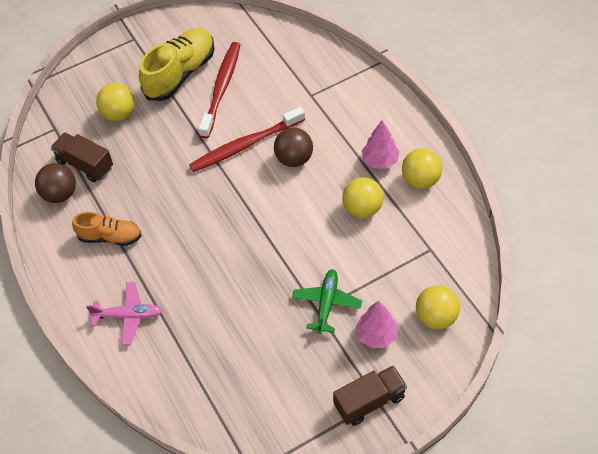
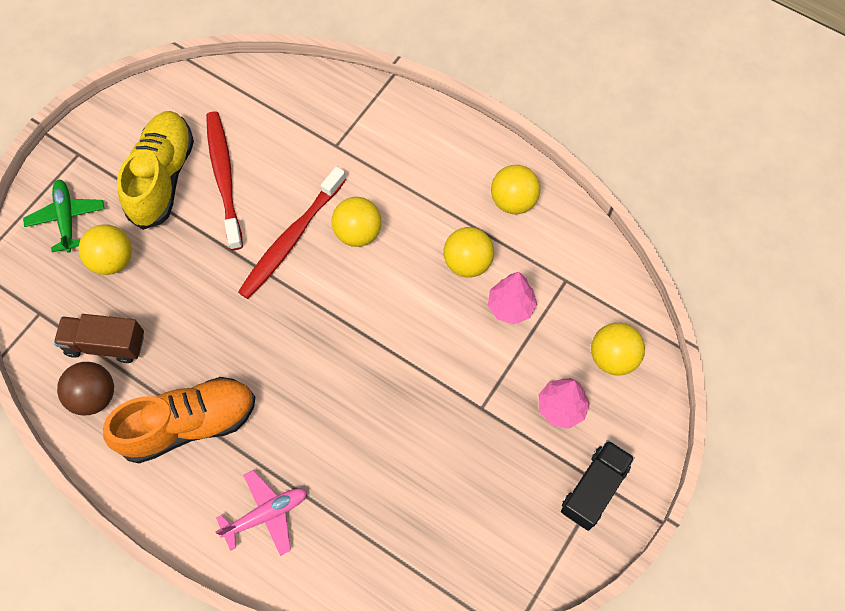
camera: 30 degrees left, 10 degrees up
orange shoe [72,212,141,246] -> orange shoe [103,377,255,463], size x1.64
brown ball [274,128,313,167] -> yellow ball [332,197,382,247]
green plane [292,269,362,334] -> green plane moved to [23,180,105,253]
brown truck [333,365,407,426] -> black truck [561,440,635,531]
pink tree [362,120,400,169] -> pink tree moved to [488,272,537,324]

